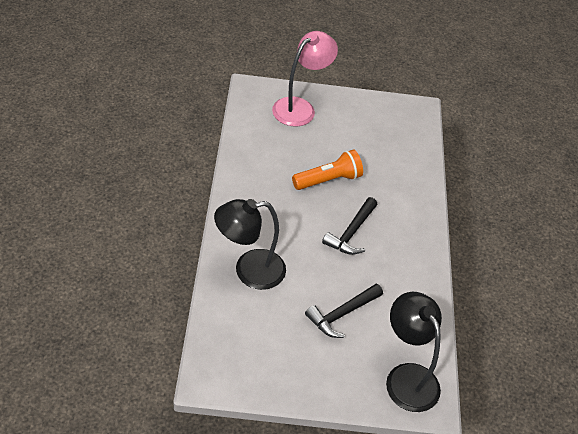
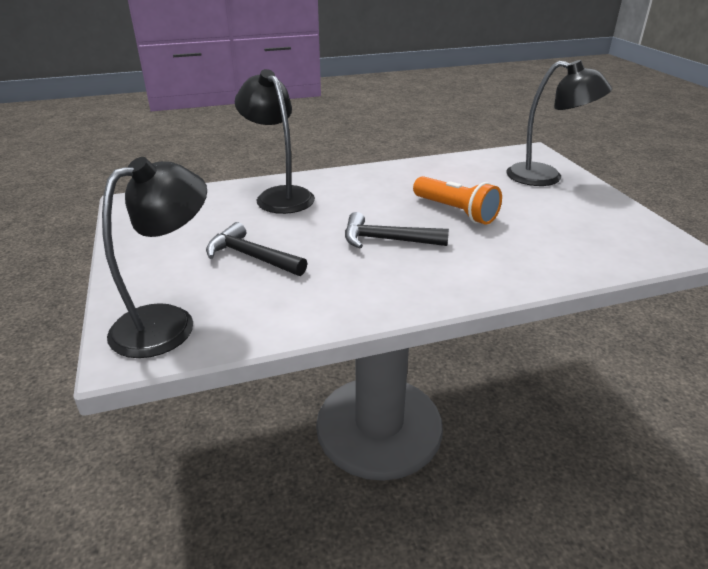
camera: 75 degrees right, 15 degrees down
pink lamp [272,31,338,126] -> black lamp [506,60,612,186]

